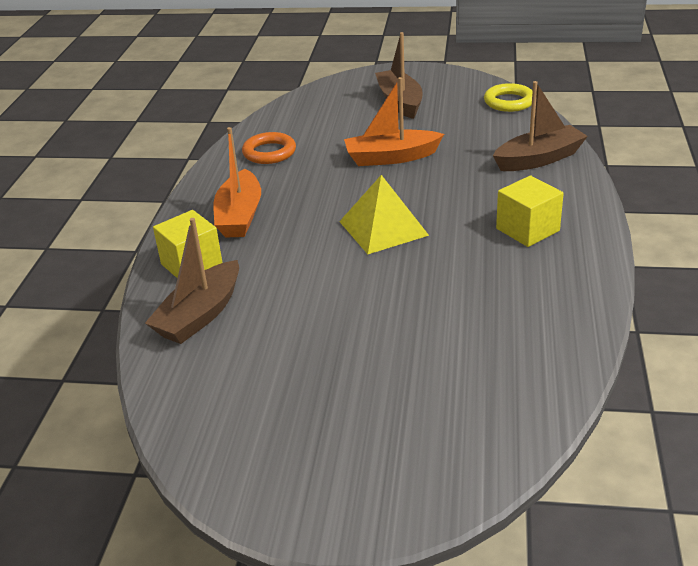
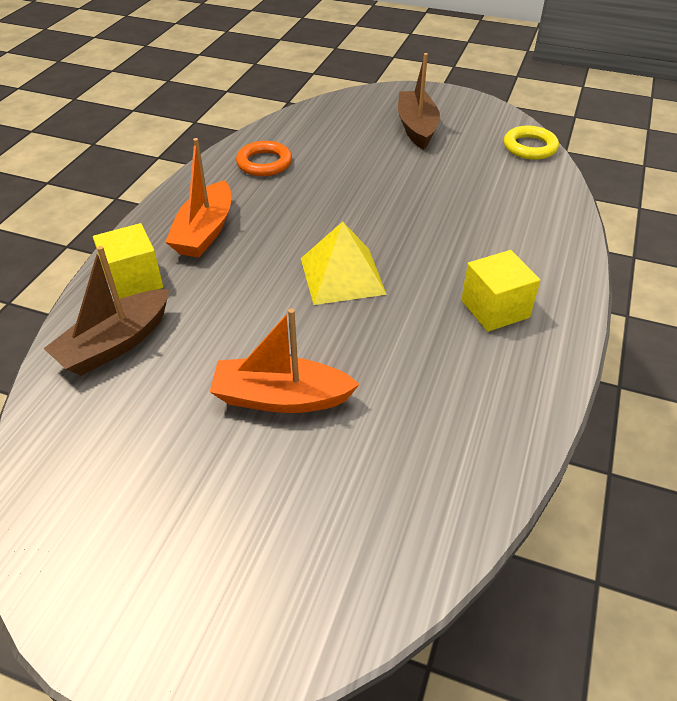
camera: 10 degrees right, 10 degrees up
orange boat [344,77,444,166] -> orange boat moved to [210,308,360,413]
brown boat [493,81,588,171] -> none

